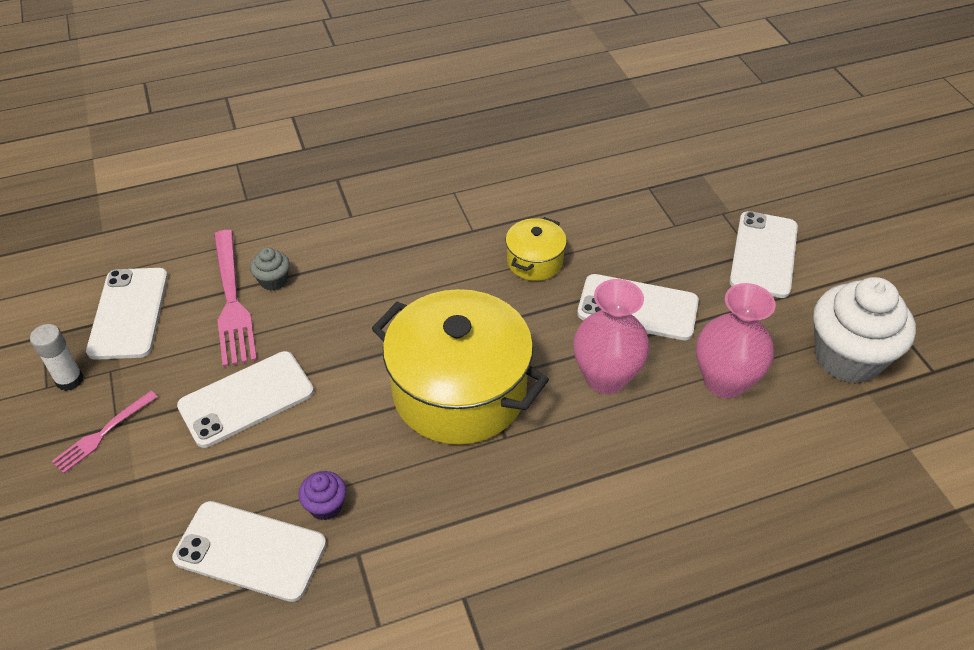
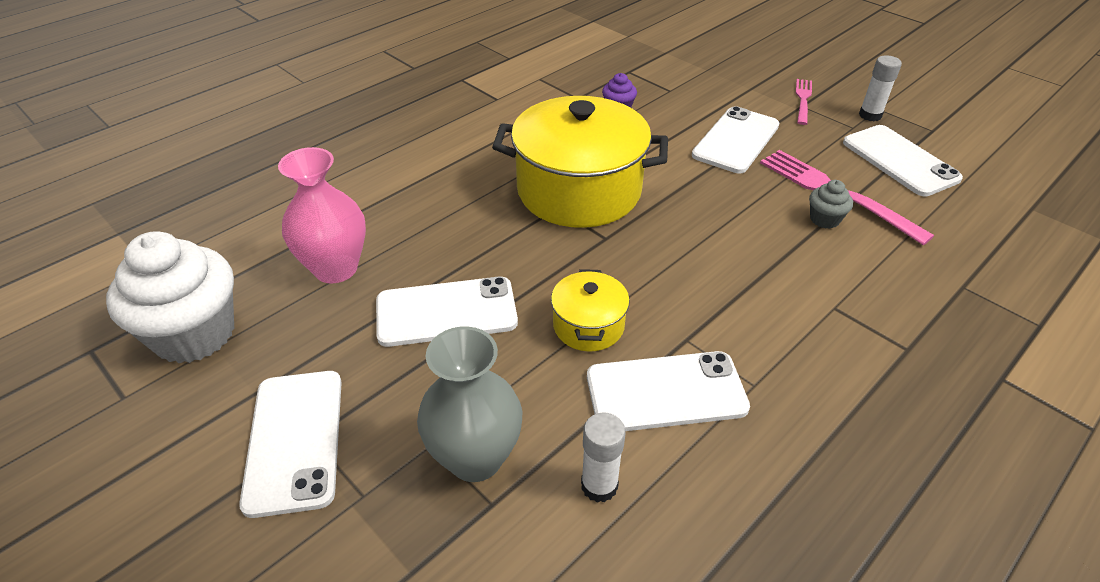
camera: 155 degrees right, 5 degrees down
white phone [172,501,326,602] -> white phone moved to [587,351,750,431]
pink vase [573,279,650,394] -> none
none -> grey vase [417,326,522,482]
none -> white glue stick [581,413,626,502]

